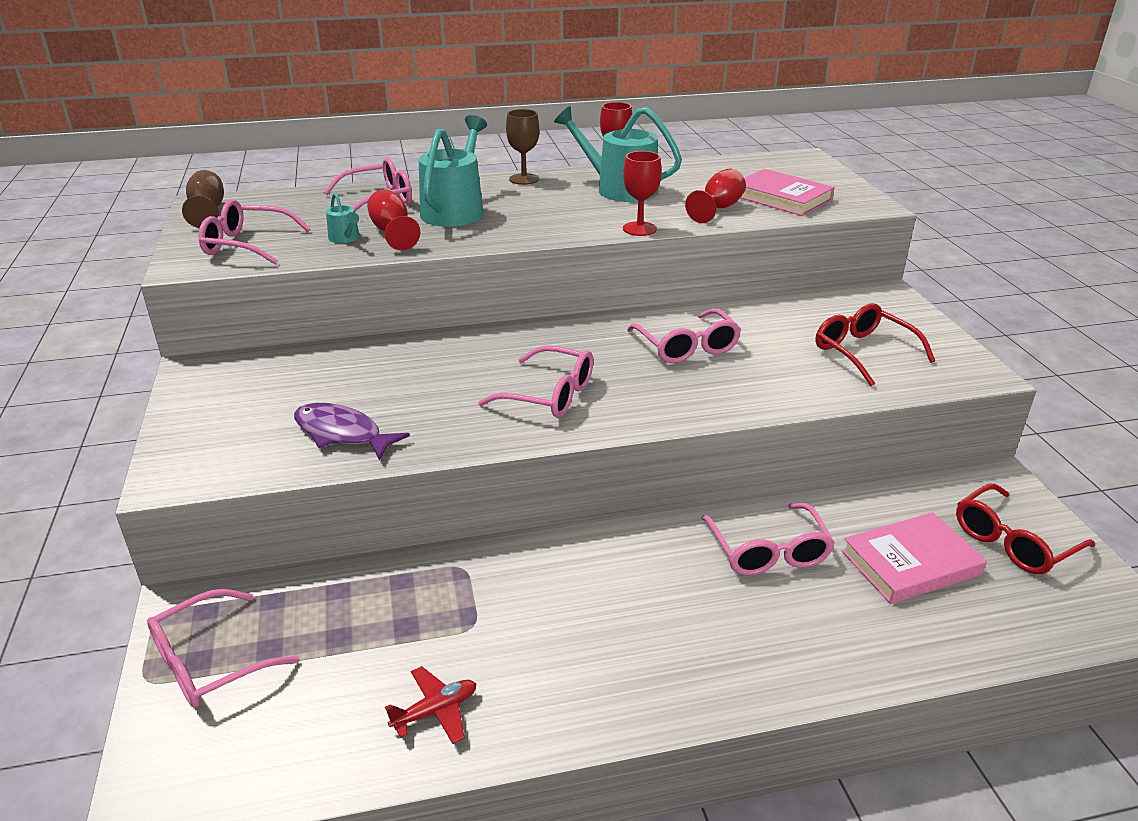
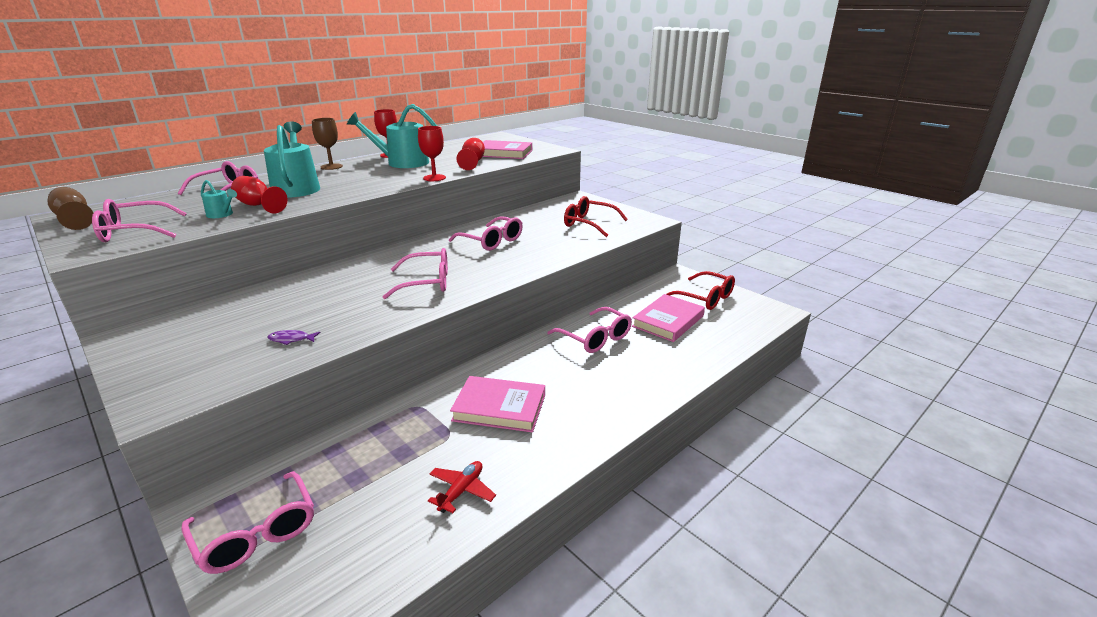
camera: 30 degrees left, 5 degrees down
pink glasses [147,589,300,708] -> pink glasses turned 60 degrees counterclockwise [181,471,314,574]
purple fish [294,403,410,461] -> purple fish [267,330,321,345], size x0.50
red glasses [956,484,1095,574] -> red glasses turned 75 degrees counterclockwise [666,271,735,310]
none -> pink book [450,376,545,432]

